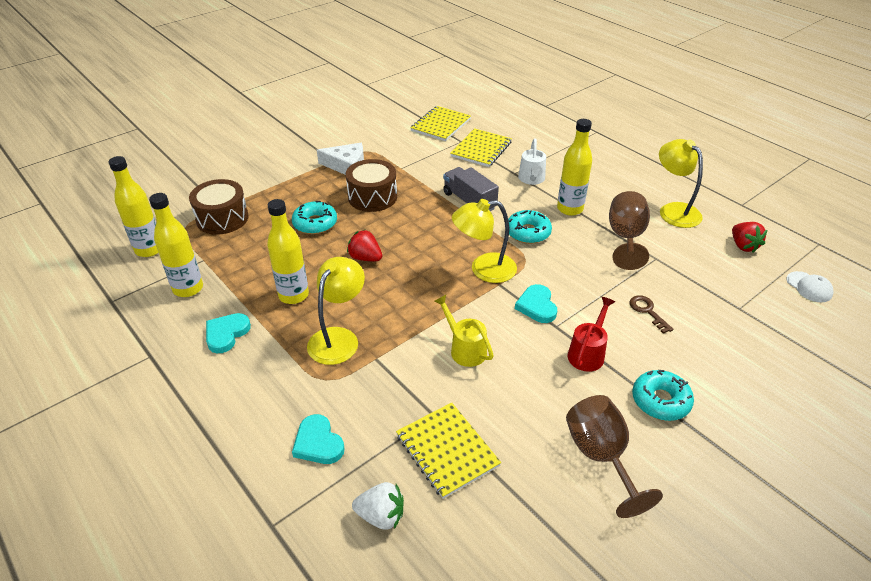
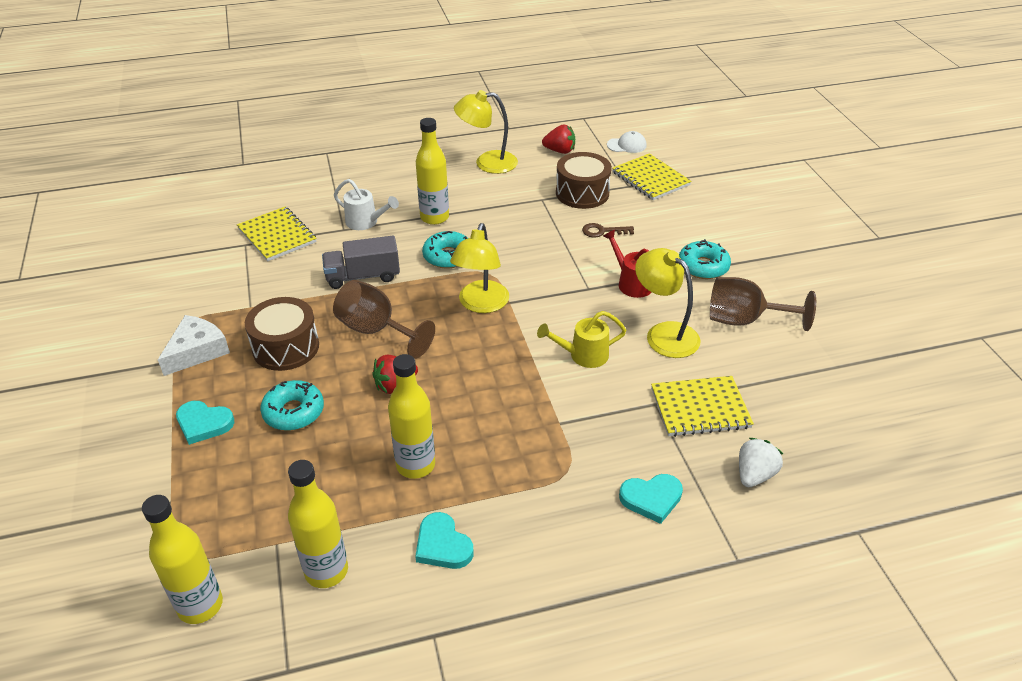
camera: 65 degrees left, 0 degrees up
brown drum [189,179,249,235] -> brown drum moved to [556,152,612,209]
yellow lamp [307,257,365,365] -> yellow lamp moved to [635,248,701,358]
yellow notebook [410,106,471,141] -> yellow notebook moved to [612,153,691,200]
turquoise heart [515,284,557,323] -> turquoise heart moved to [176,401,234,445]
brown goblet [609,191,650,270] -> brown goblet moved to [333,280,435,359]

